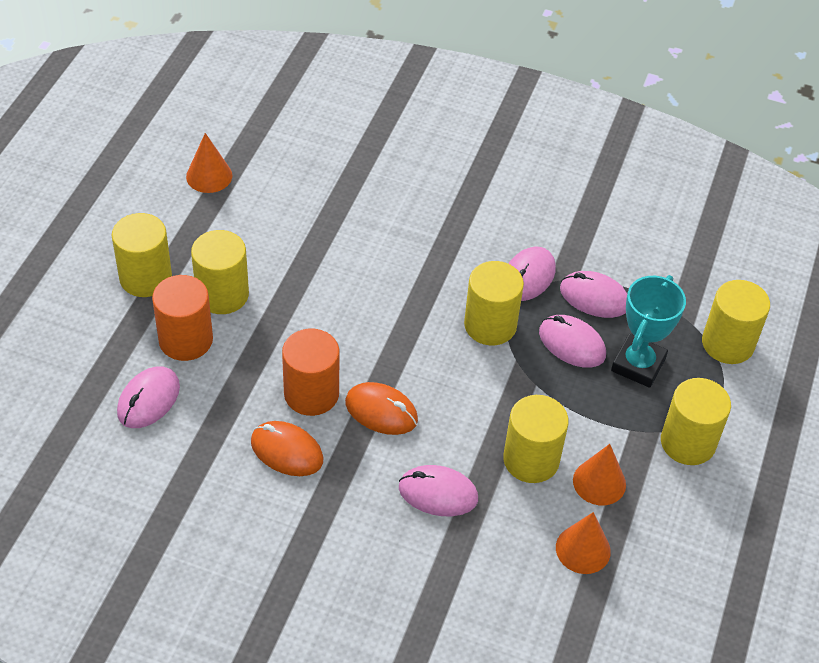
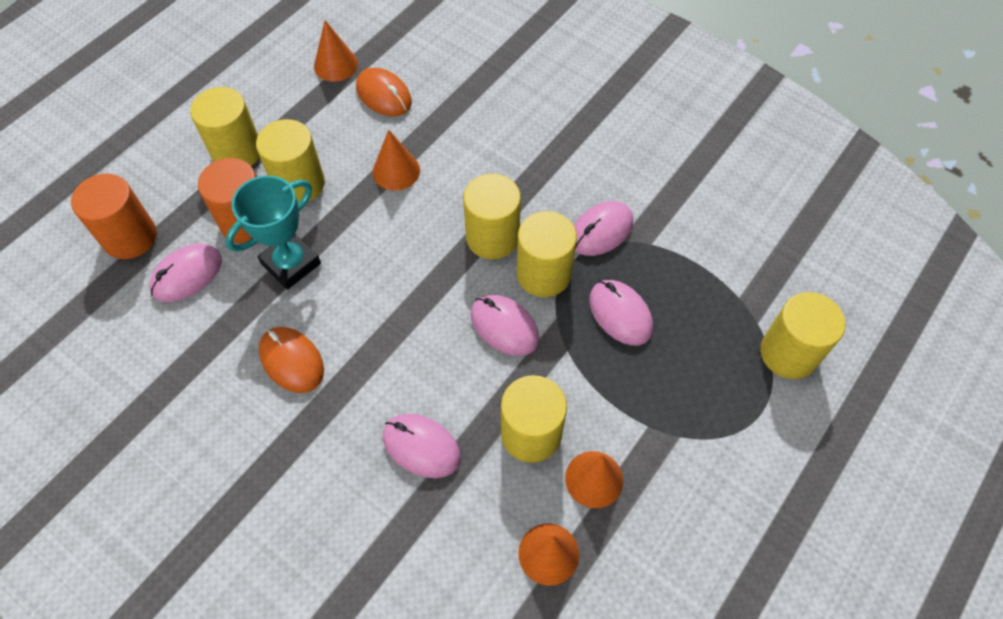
camera: 20 degrees right, 10 degrees up
orange cylinder [282,329,340,416] -> orange cylinder moved to [71,173,157,259]
orange mouse [345,382,418,435] -> orange mouse moved to [356,68,412,116]
pink mouse [560,271,627,318] -> pink mouse moved to [471,294,539,356]
turquoise trophy [611,275,686,388] -> turquoise trophy moved to [226,175,321,289]
yellow cylinder [661,378,731,465] -> yellow cylinder moved to [463,174,521,259]
none -> orange cone [372,130,420,191]

